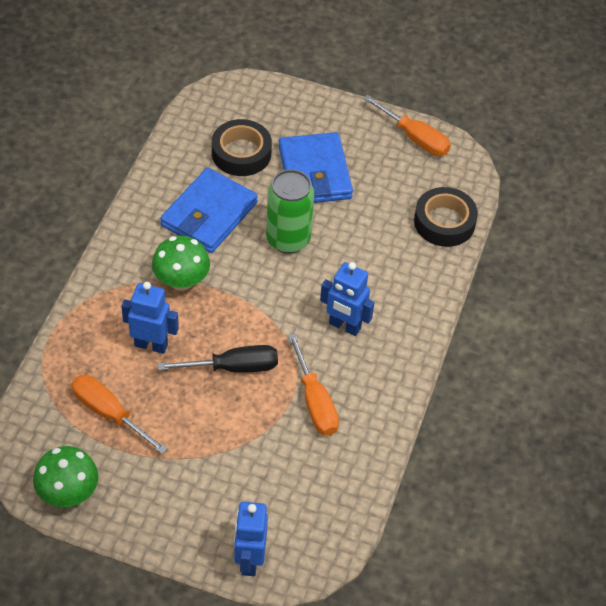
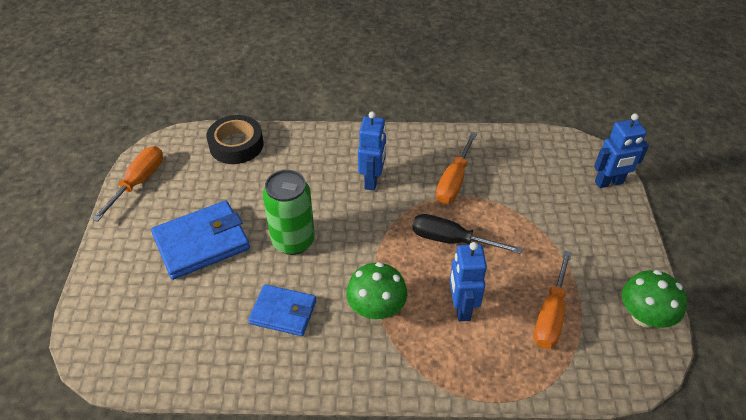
camera: 105 degrees left, 5 degrees down
black screwdriver [158,345,278,373] -> black screwdriver turned 45 degrees counterclockwise [412,214,522,254]
blue wallet [160,168,258,253] -> blue wallet [248,284,316,336], size x0.64
black tape [212,119,272,176] -> none
orange screwdriver [288,333,339,436] -> orange screwdriver turned 150 degrees clockwise [436,132,477,204]

